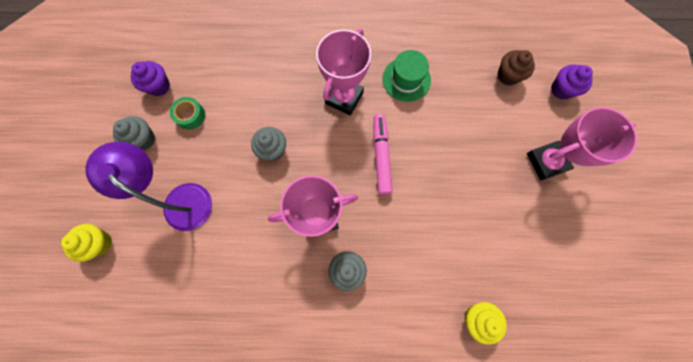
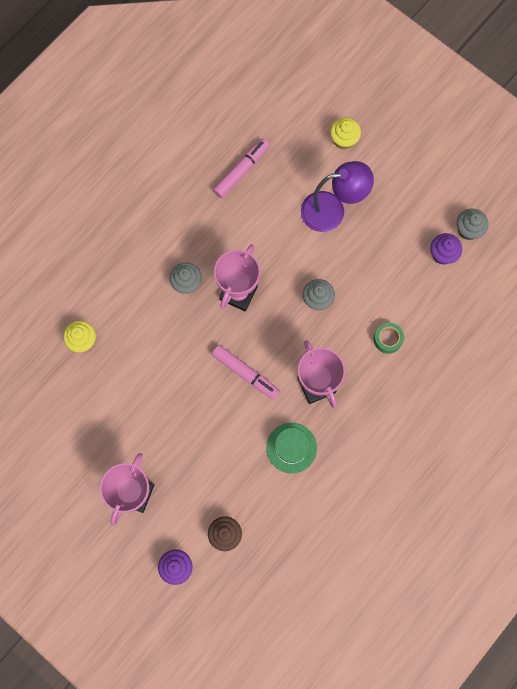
camera: 130 degrees right, 0 degrees up
grey cupcake [113,116,155,150] -> grey cupcake moved to [457,209,488,240]
green tape [170,97,205,130] -> green tape moved to [374,323,404,354]
none -> pink marker [213,139,270,198]

